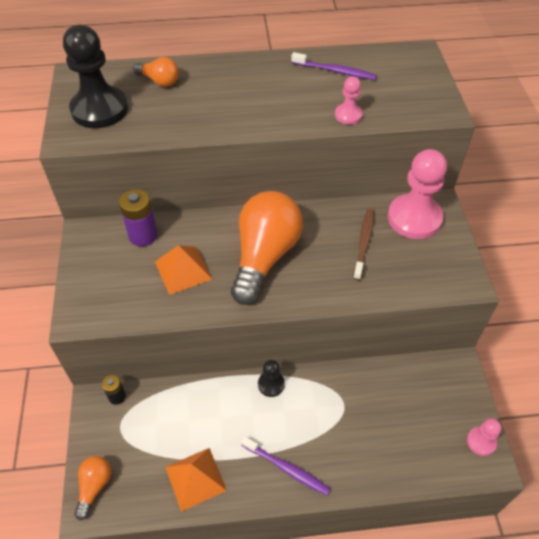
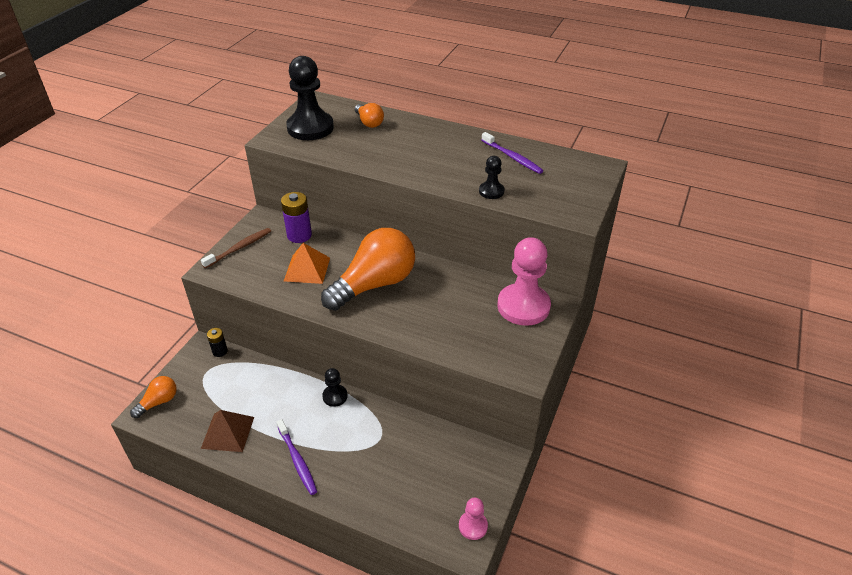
camera: 30 degrees right, 10 degrees down
orange pyramid [165,448,227,511] -> brown pyramid [201,410,254,452]
pink pawn [335,76,363,124] -> black pawn [479,156,505,199]
brown toothbrush [353,209,374,280] -> brown toothbrush moved to [201,228,271,268]

